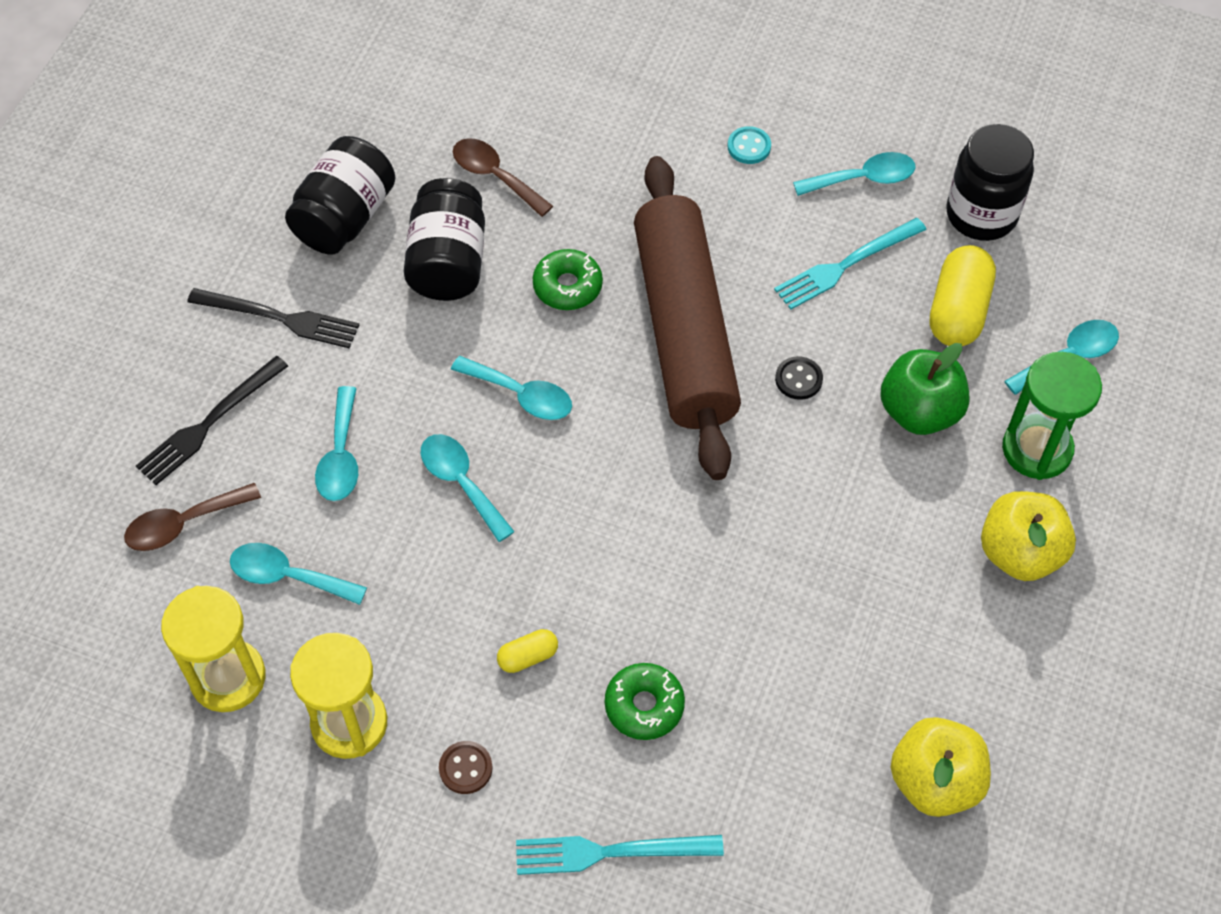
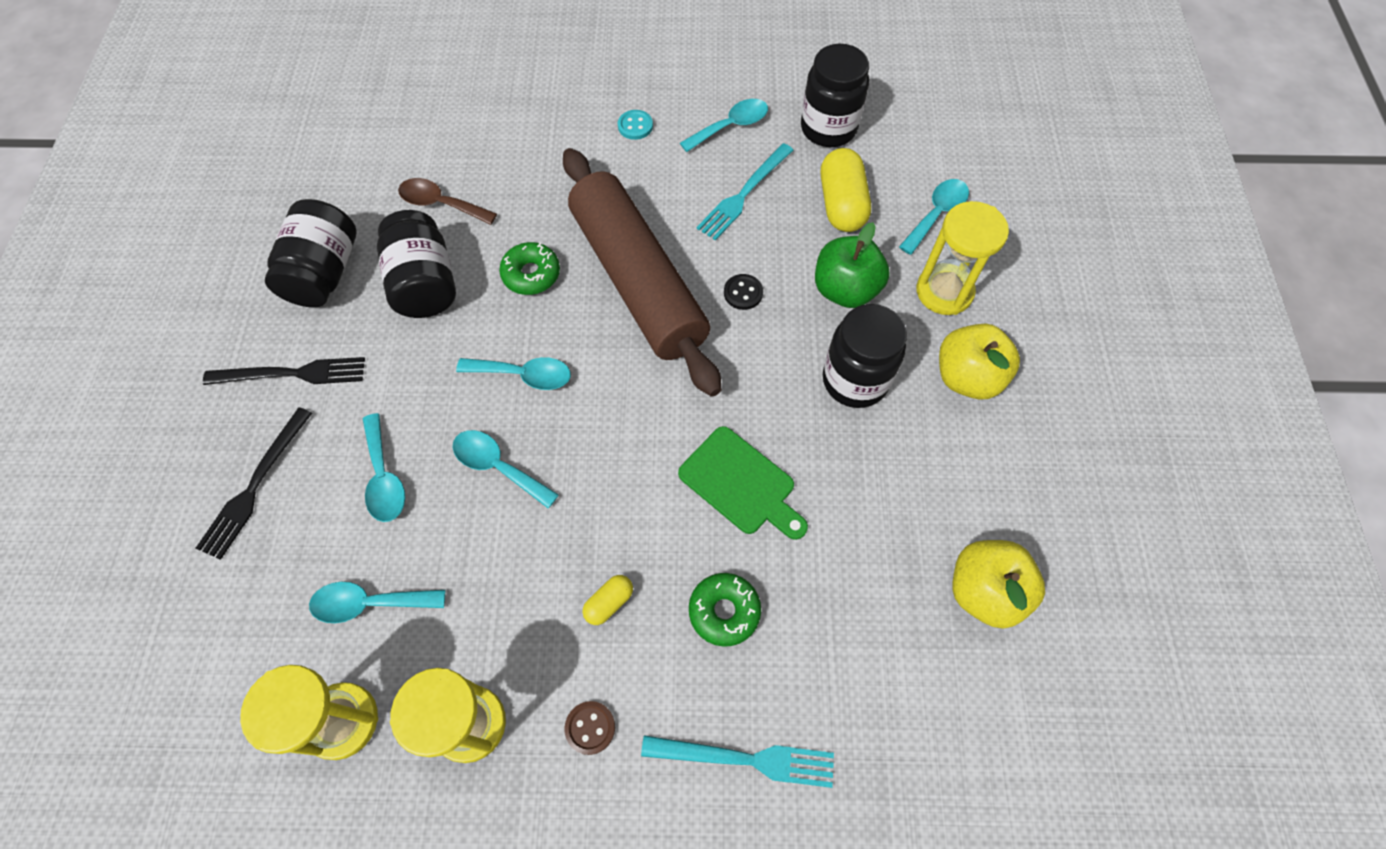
camera: 20 degrees left, 5 degrees up
brown spoon [124,483,261,551] -> none
turquoise fork [516,835,724,875] -> turquoise fork turned 150 degrees counterclockwise [641,735,834,788]
green hourglass [1002,352,1102,480] -> yellow hourglass [916,201,1009,315]
none -> green cutting board [678,426,808,540]
none -> black jar [823,304,907,408]

